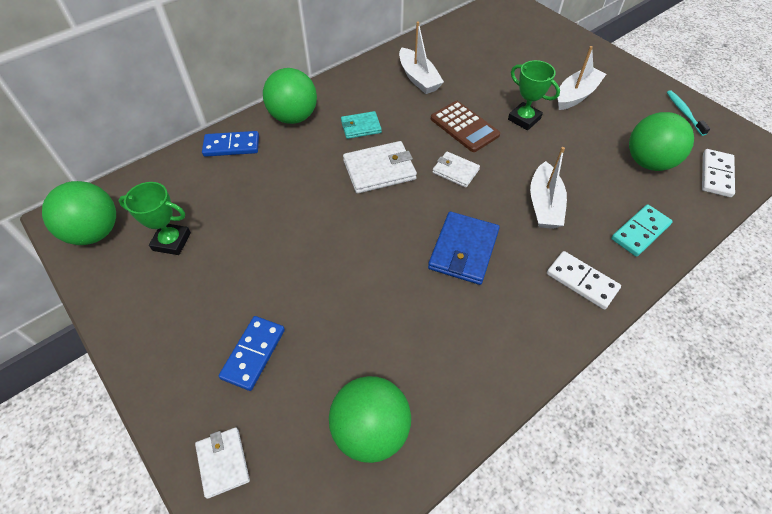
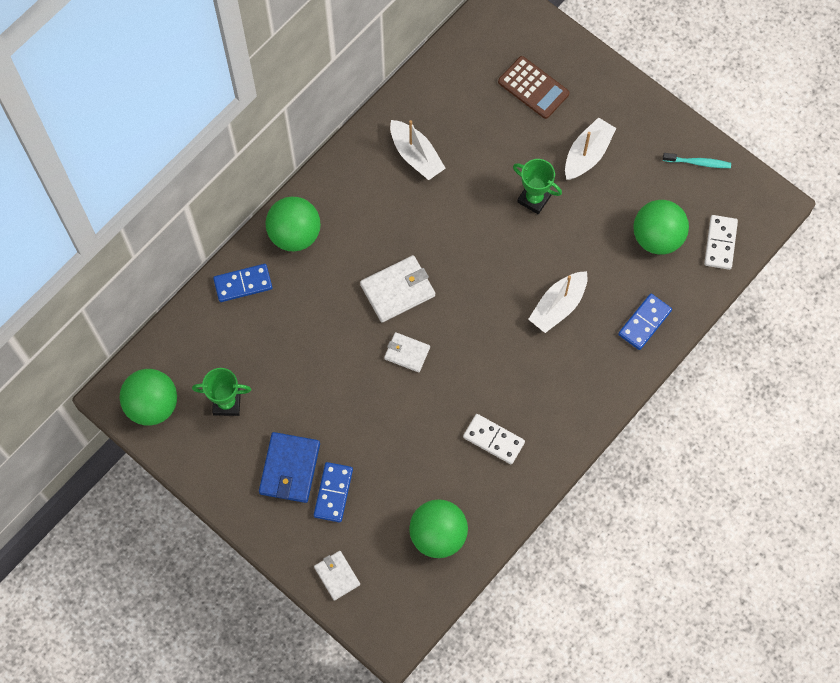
camera: 10 degrees left, 15 degrees up
turquoise wallet [341,111,382,139] -> none
blue wallet [428,211,500,285] -> blue wallet moved to [259,432,320,503]
brown calculator [431,101,500,152] -> brown calculator moved to [498,56,569,119]
white wallet [432,152,480,188] -> white wallet moved to [384,332,430,373]
white boat [530,147,567,229] -> white boat turned 45 degrees clockwise [528,271,587,333]
white domino [547,251,621,309] -> white domino moved to [463,414,525,464]
turquoise domino [611,204,673,257] -> blue domino [618,294,672,350]
turquoise toothbrush [667,90,710,136] -> turquoise toothbrush turned 120 degrees clockwise [663,153,731,168]

